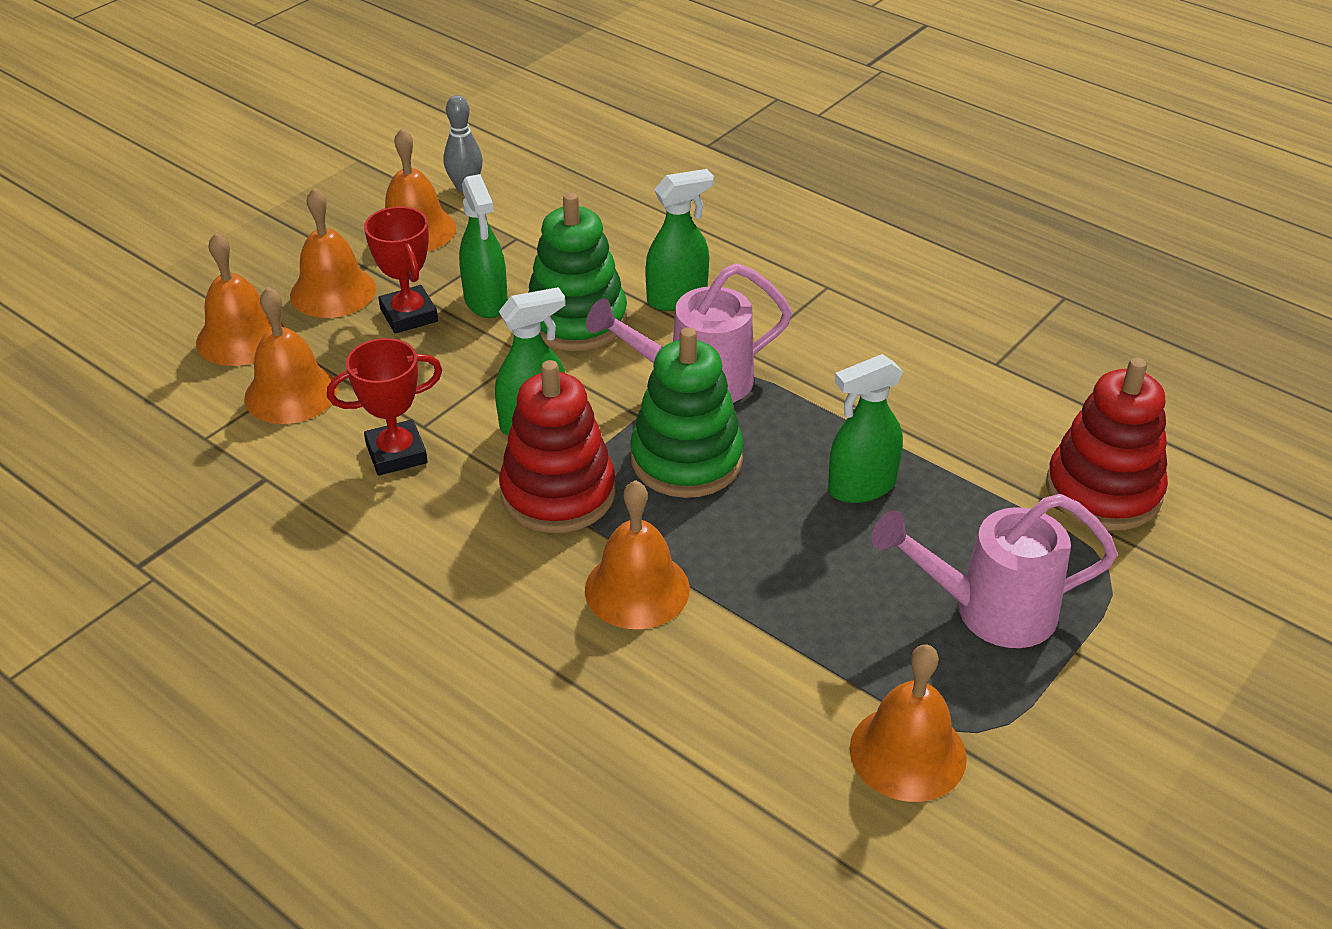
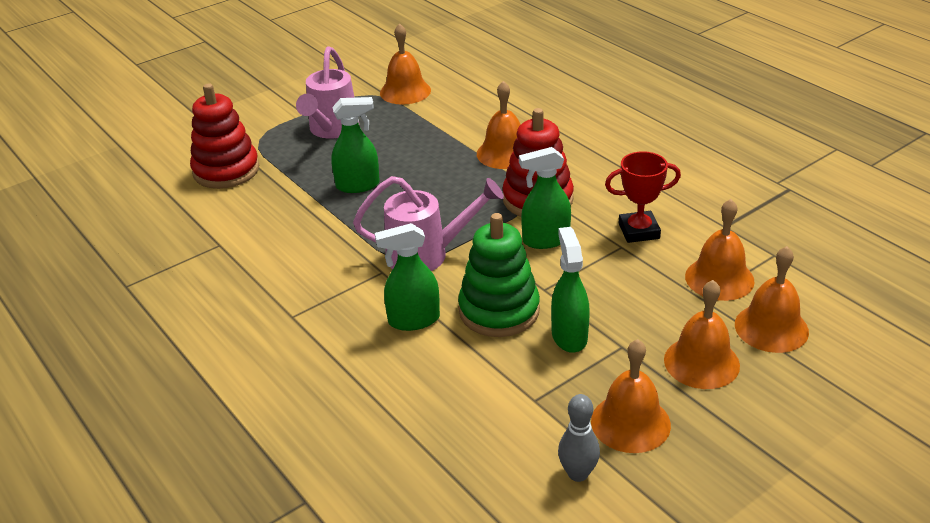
camera: 165 degrees left, 5 degrees down
red trophy [364,206,438,334] -> none
green stacking toy [630,327,744,498] -> none
pink watering can [871,494,1118,648] -> pink watering can turned 90 degrees clockwise [296,46,359,139]

